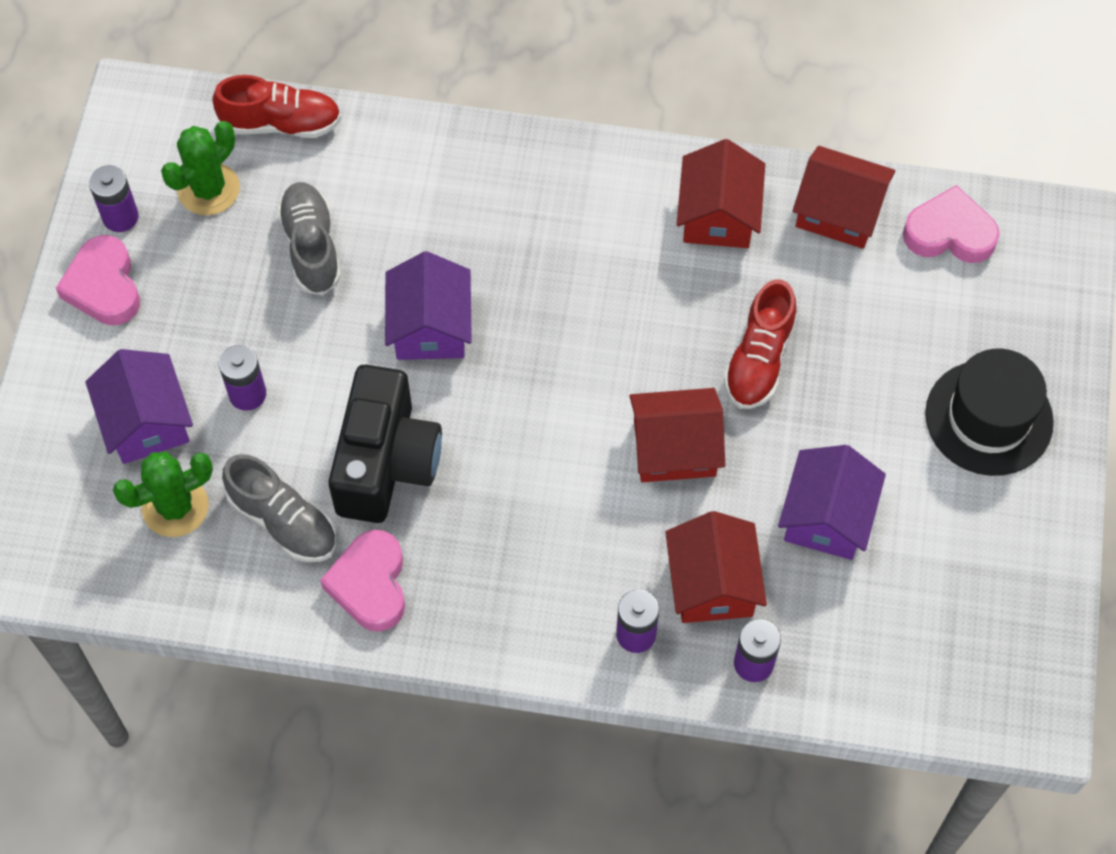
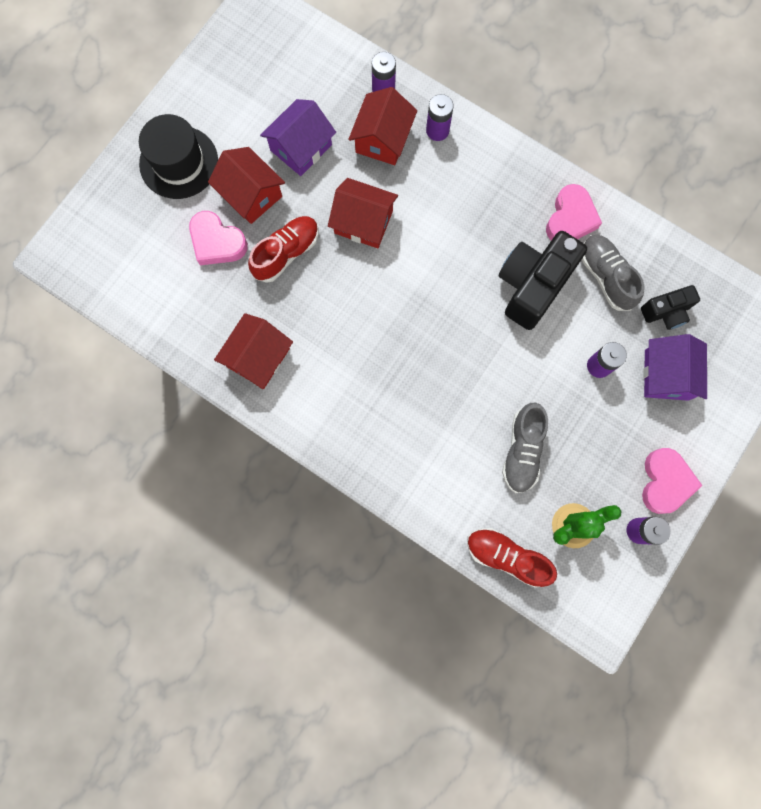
camera: 155 degrees left, 15 degrees up
green cactus [113,452,213,537] -> black camera [641,285,700,330]
purple house [385,251,472,360] -> none
red house [793,146,895,249] -> red house moved to [208,147,285,224]
pink heart [903,185,1000,263] -> pink heart moved to [189,211,248,265]

